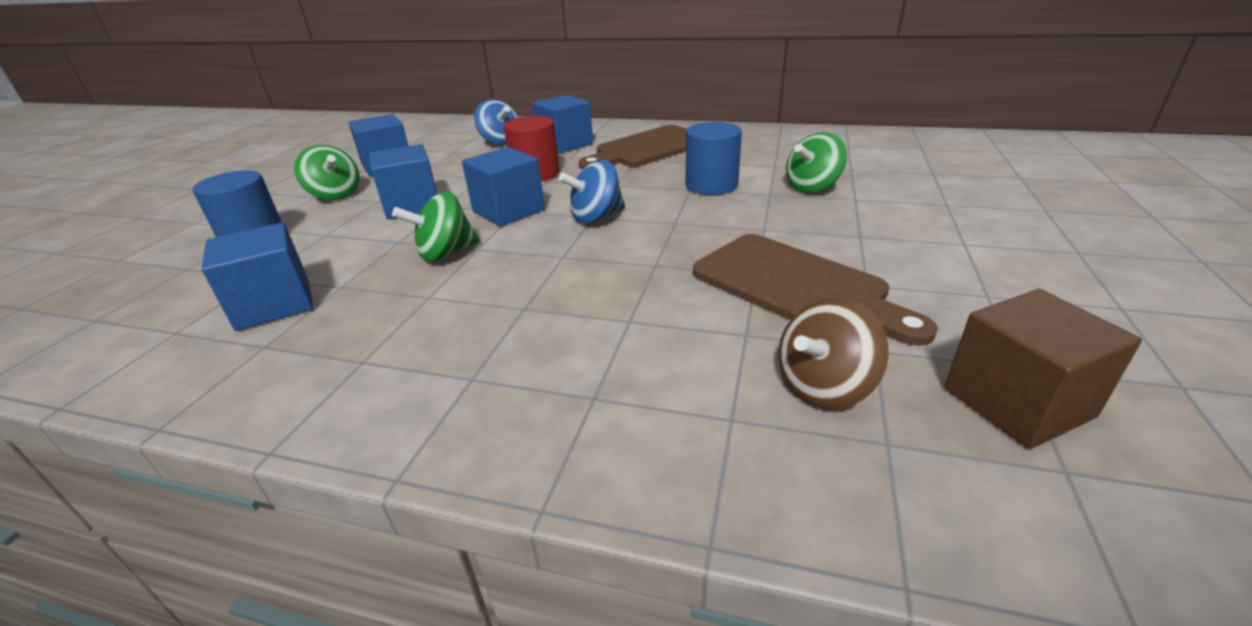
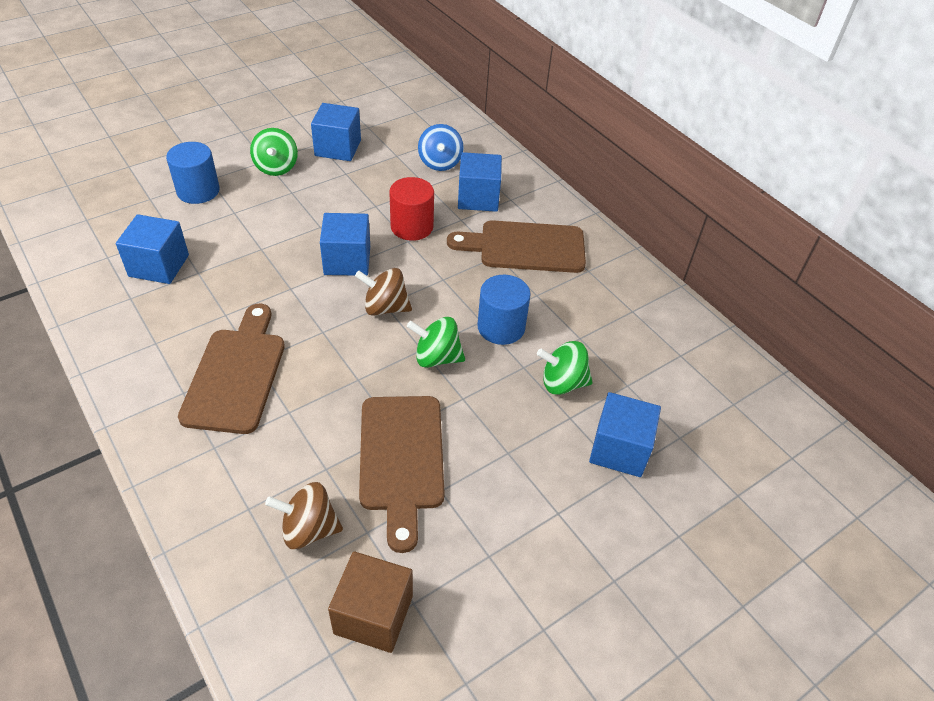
camera: 35 degrees right, 15 degrees up
blue cube [369,144,437,219] -> blue cube moved to [589,392,661,477]
green spinning top [392,192,480,262] -> green spinning top moved to [407,317,465,368]
blue spinning top [559,160,625,224] -> brown spinning top [355,268,412,316]
none -> brown cutting board [178,304,285,434]

